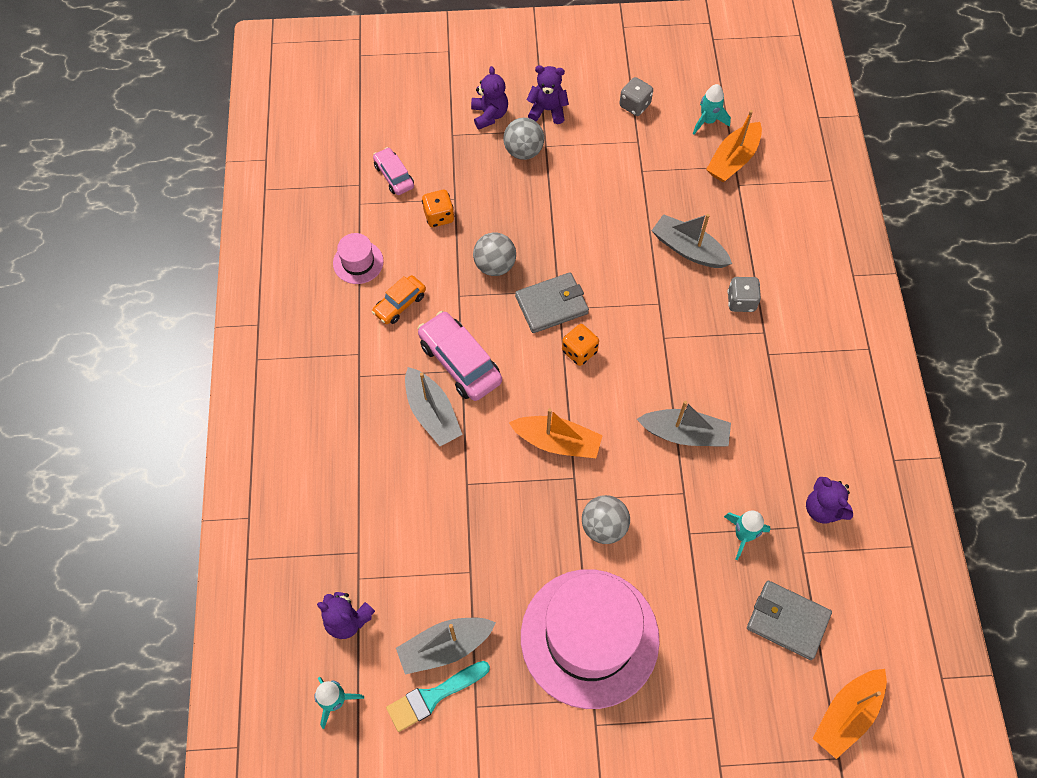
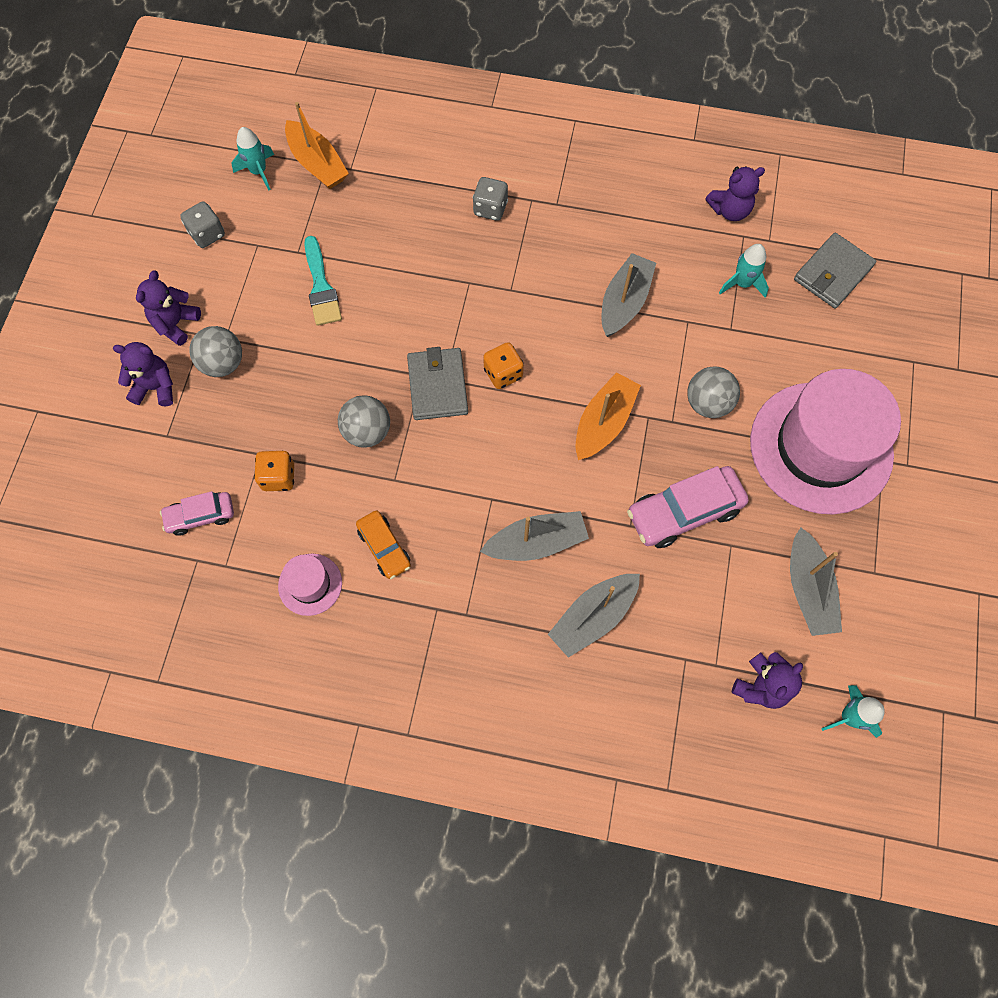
camera: 75 degrees left, 5 degrees up
turquoise brush [386,661,490,732] -> turquoise brush moved to [304,236,342,326]
pink car [418,311,502,401] -> pink car moved to [627,466,749,548]
grey boat [651,214,732,268] -> grey boat moved to [548,574,640,658]
orange boat [813,669,887,759] -> none

